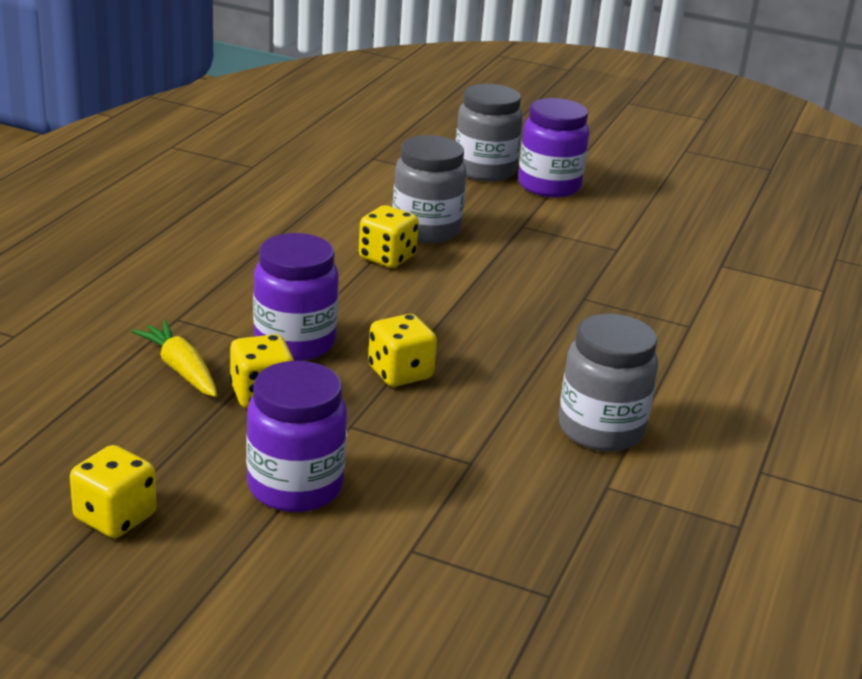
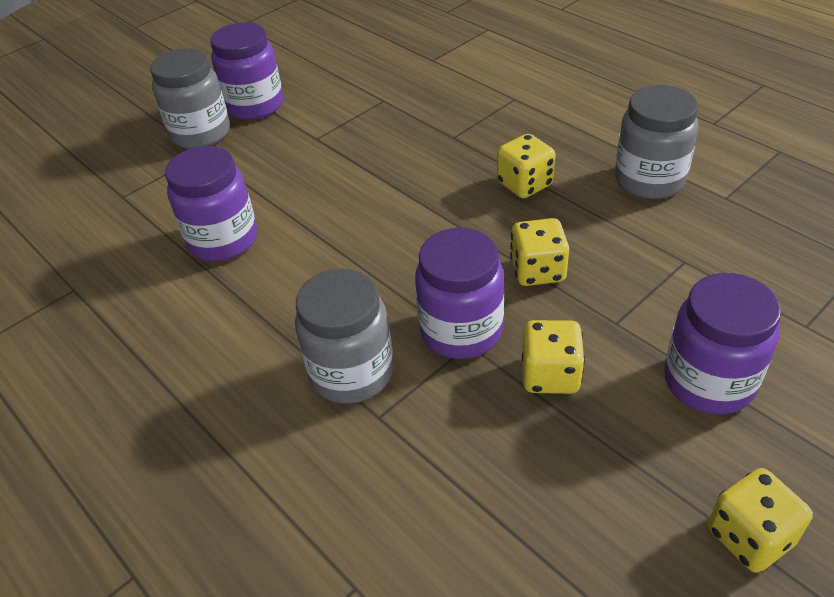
camera: 60 degrees left, 15 degrees up
yellow carrot [132,321,217,397] -> none
yellow dice [359,205,419,268] -> yellow dice moved to [497,134,556,198]
grey jar [392,135,467,243] -> grey jar moved to [295,269,394,404]
none -> purple jar [165,146,257,261]

